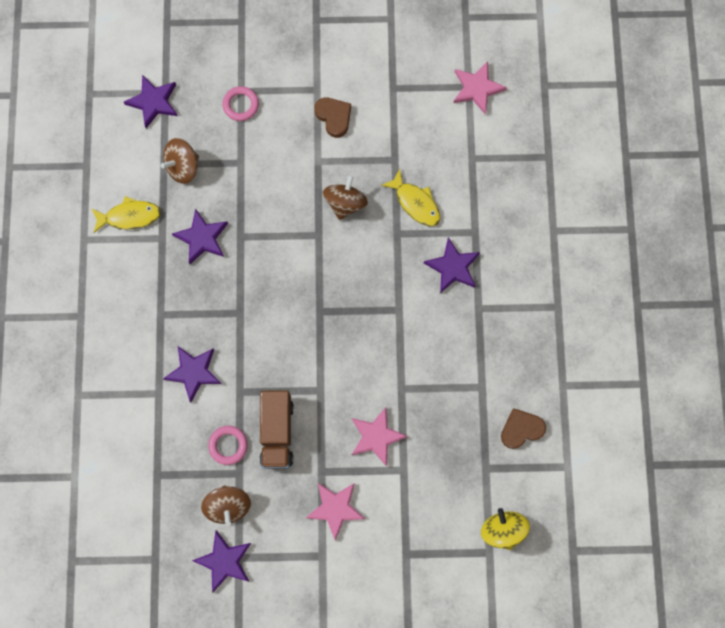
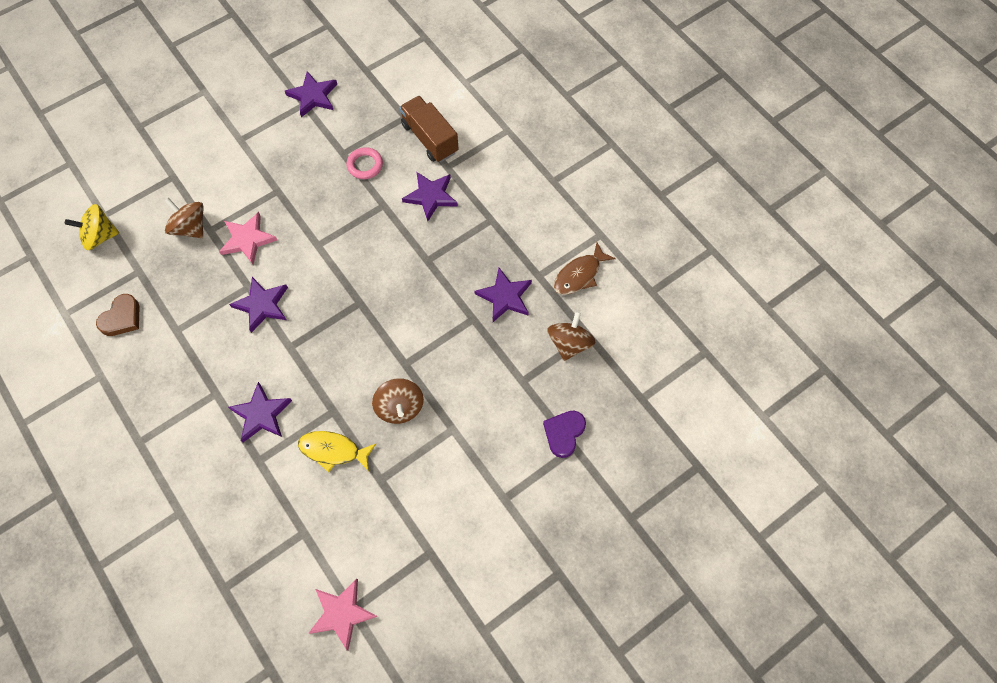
camera: 145 degrees right, 10 degrees down
yellow fish [91,196,161,233] -> brown fish [554,243,616,295]
purple star [124,75,178,128] -> purple star moved to [229,277,288,333]
brown spinning top [201,485,251,526] -> brown spinning top moved to [165,198,203,238]
pink ring [222,86,259,121] -> purple heart [543,410,586,458]
brown truck [260,390,294,469] -> brown truck moved to [399,96,458,162]
pink star [306,483,365,540] -> none
brown heart [314,98,351,138] -> none
yellow spinning top [481,508,530,550] -> yellow spinning top turned 135 degrees clockwise [65,204,119,250]

